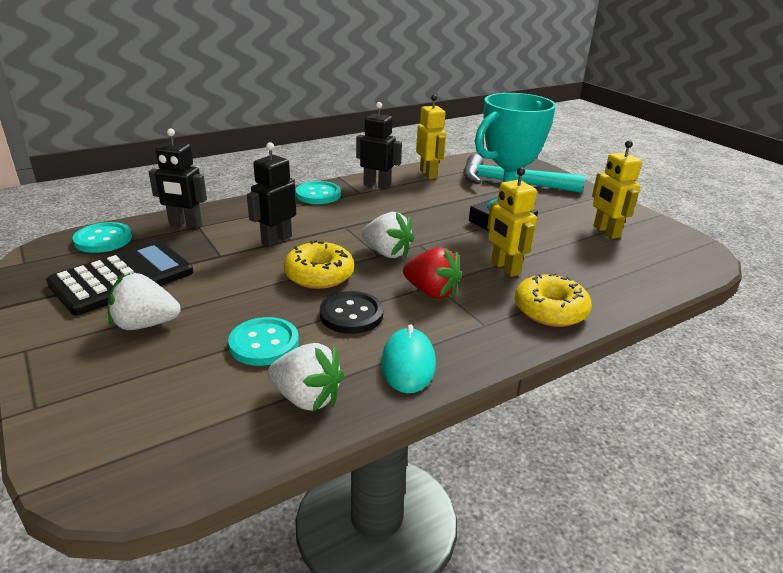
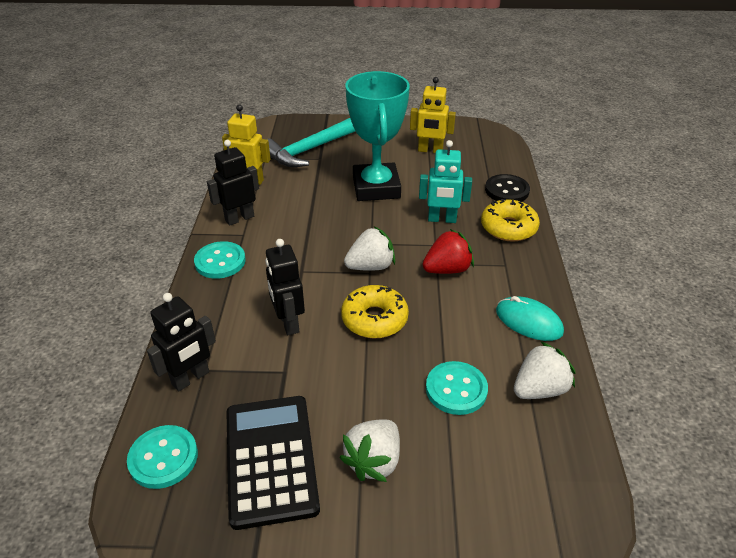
camera: 55 degrees left, 10 degrees up
black button [320,291,383,334] -> black button moved to [485,174,530,202]
yellow robot [487,167,537,277] -> turquoise robot [419,140,472,223]

